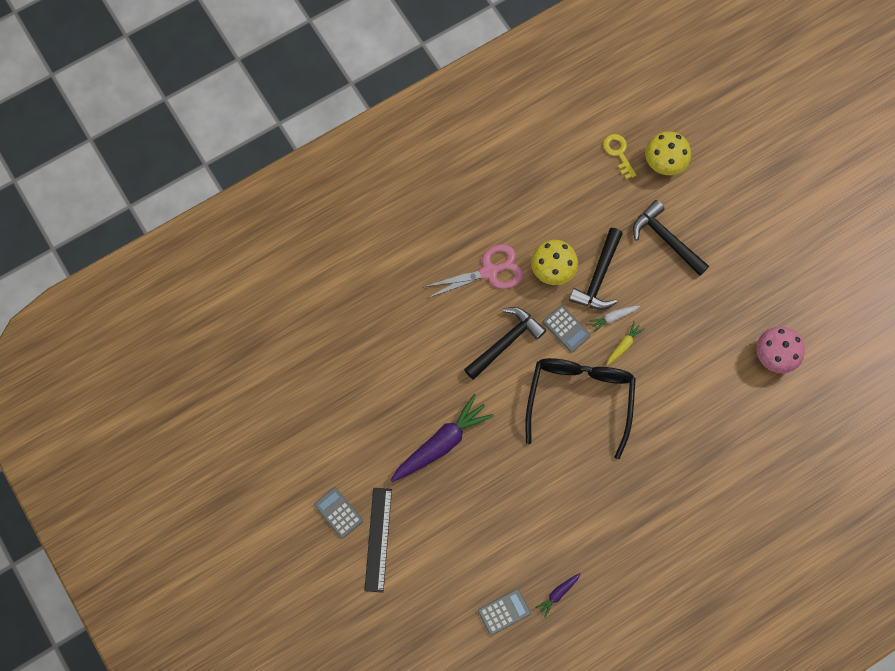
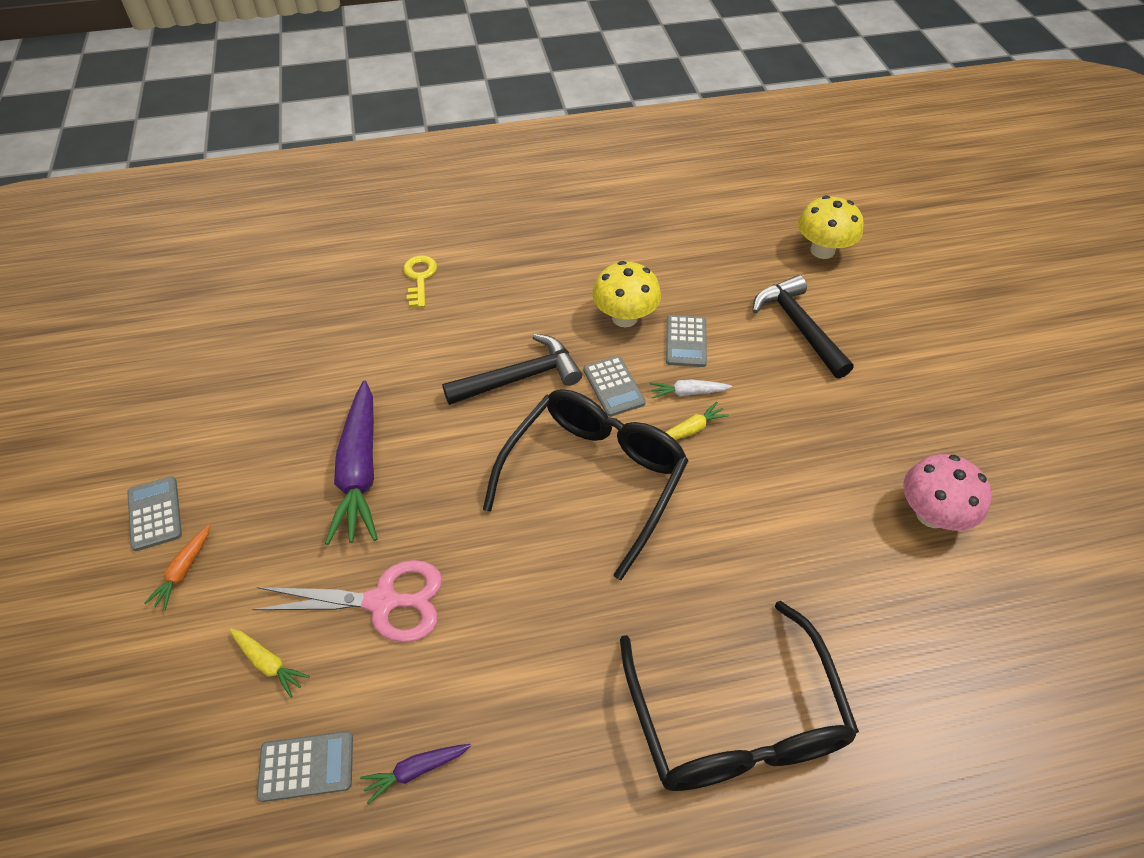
camera: 20 degrees right, 20 degrees down
black ruler [364,488,392,593] -> orange carrot [144,524,210,610]
purple carrot [391,394,494,482] -> purple carrot turned 105 degrees clockwise [325,380,378,545]
pink scissors [424,244,523,299] -> pink scissors moved to [252,560,442,642]
black hammer [569,228,623,310] -> grey calculator [666,315,707,367]
yellow key [603,134,636,180] -> yellow key moved to [403,255,437,308]
none -> yellow carrot [229,628,310,698]
none -> black glasses [620,601,859,791]

